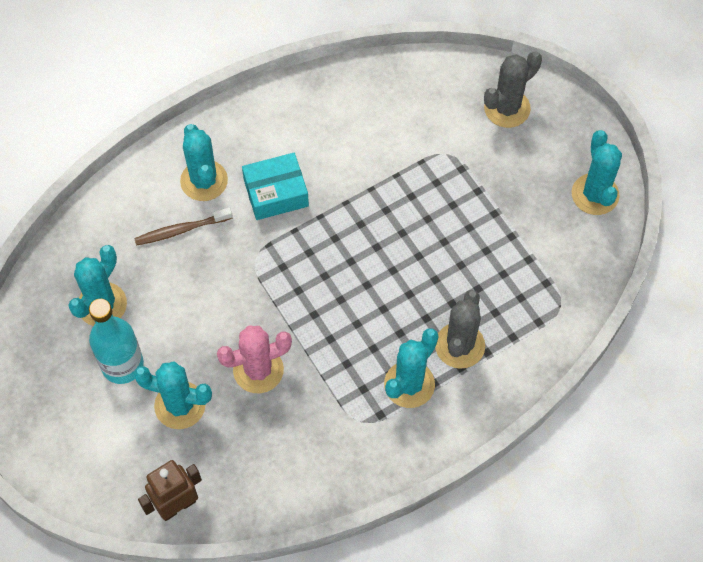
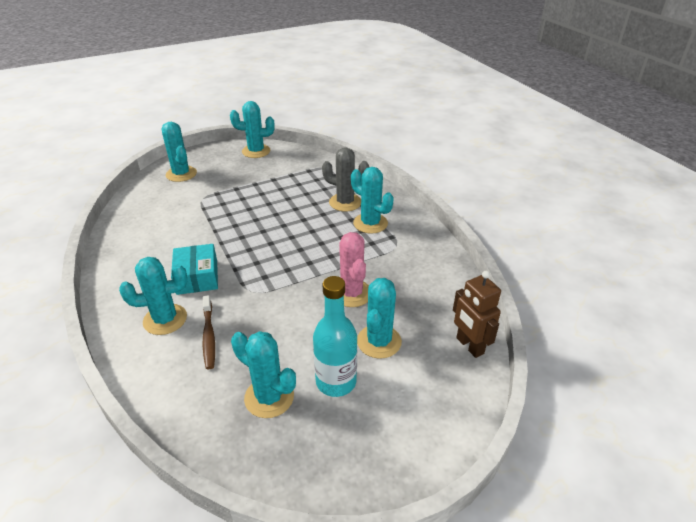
camera: 85 degrees left, 25 degrees down
grey cactus [484,51,542,128] -> turquoise cactus [162,122,197,182]

